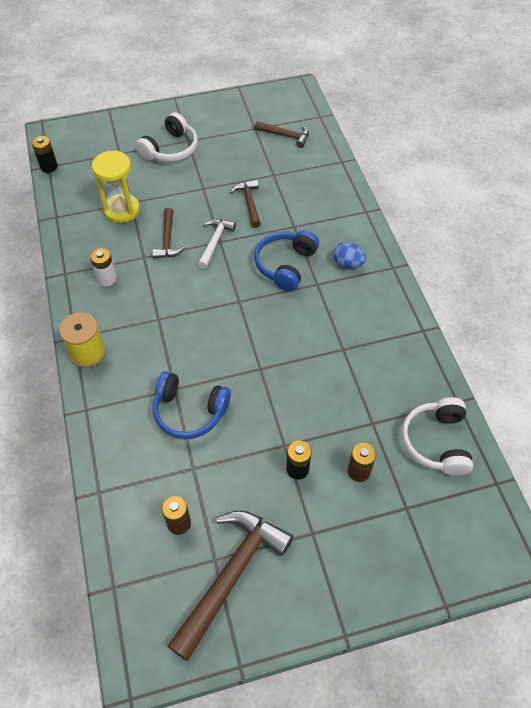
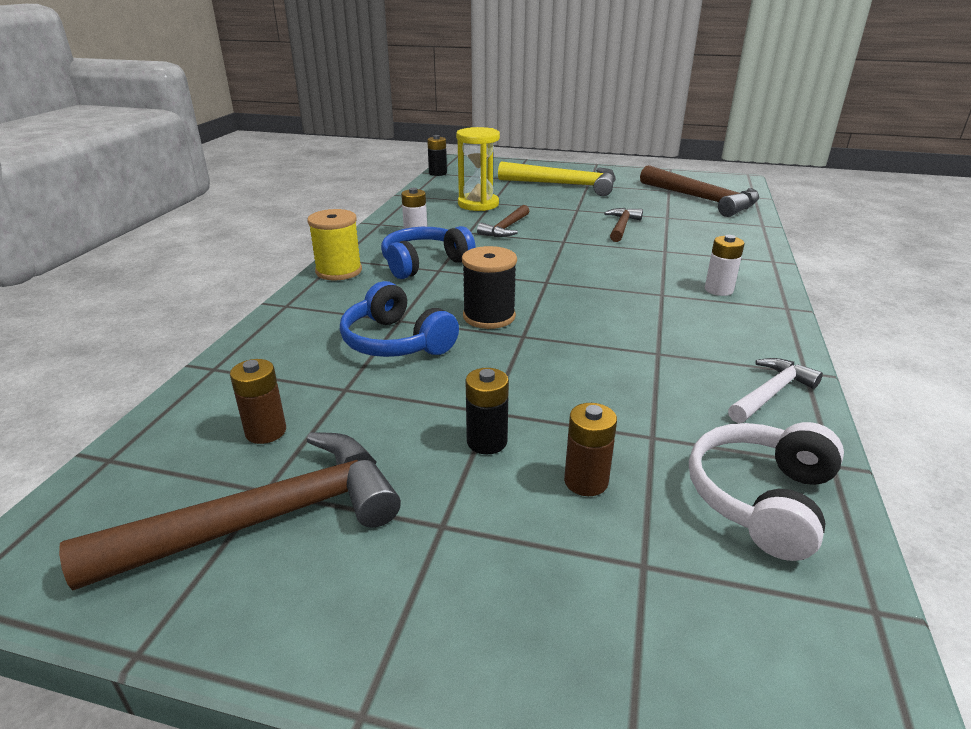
camera: 30 degrees right, 25 degrees down
white headphones [136,112,198,162] -> yellow hammer [498,161,616,196]
white hammer [198,219,236,268] -> white hammer moved to [728,358,823,423]
blue headphones [254,230,319,291] -> blue headphones moved to [381,226,476,279]
brown hammer [255,121,309,148] -> brown hammer [640,165,760,217], size x1.86
blue egg [333,242,366,268] -> white battery [705,235,744,296]
none -> black spool [462,246,517,329]

